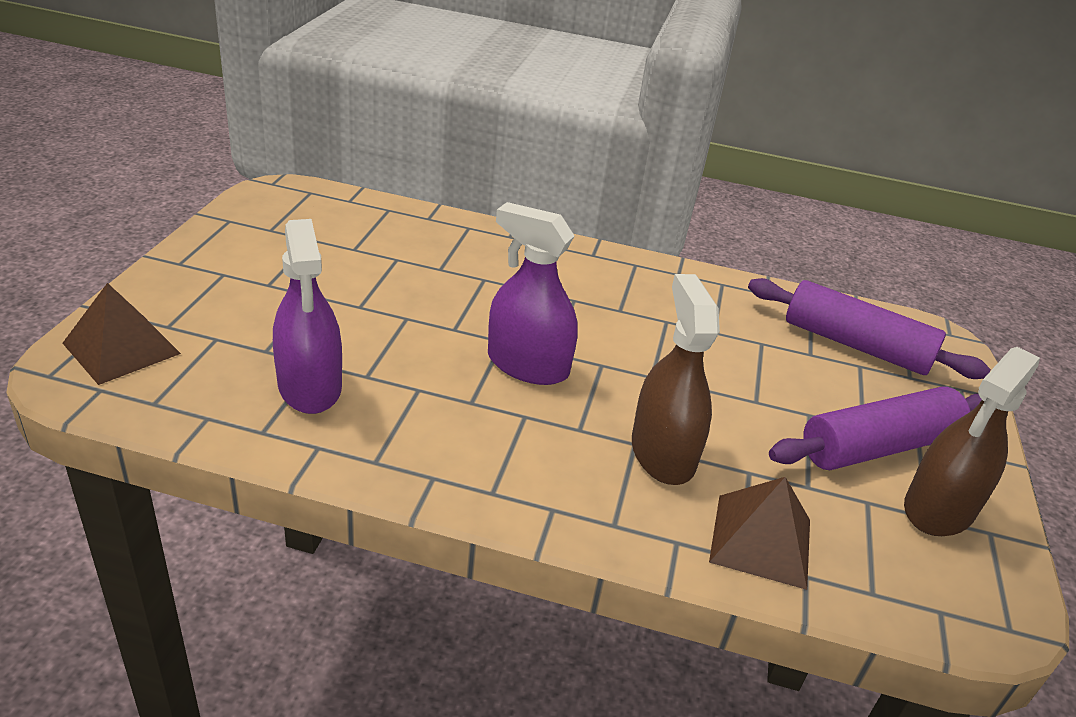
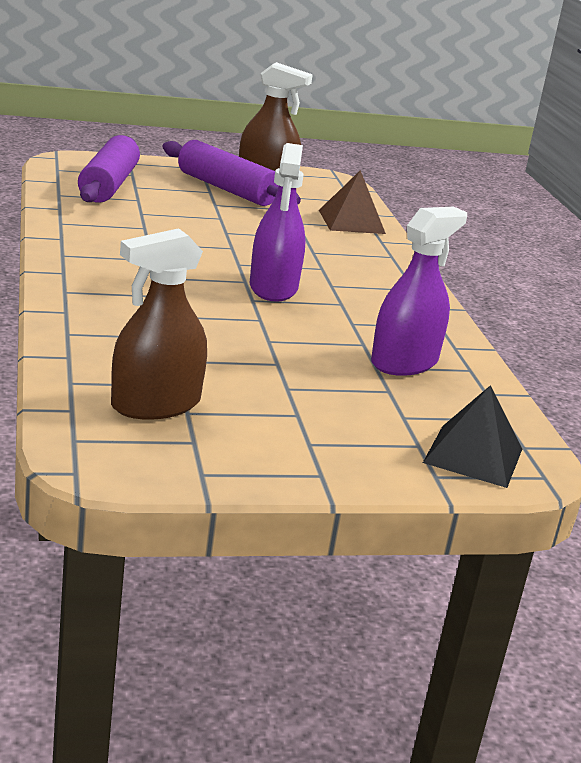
camera: 115 degrees left, 10 degrees down
brown pyramid [63,283,181,385] -> black pyramid [423,385,522,488]
brown spray bottle [632,274,720,485] -> brown spray bottle moved to [111,228,207,420]

